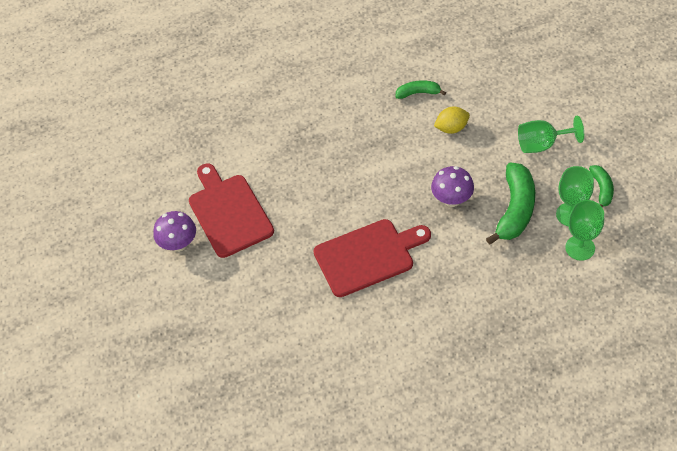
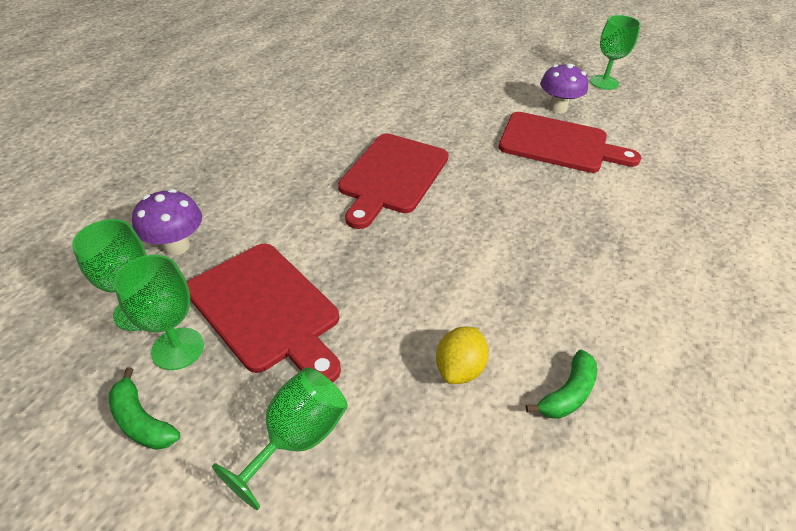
camera: 130 degrees right, 10 degrees down
purple mushroom [431,166,474,207] -> purple mushroom moved to [132,189,202,256]
green banana [486,162,535,245] -> red cutting board [187,244,341,382]
none -> green goblet [590,15,641,90]

